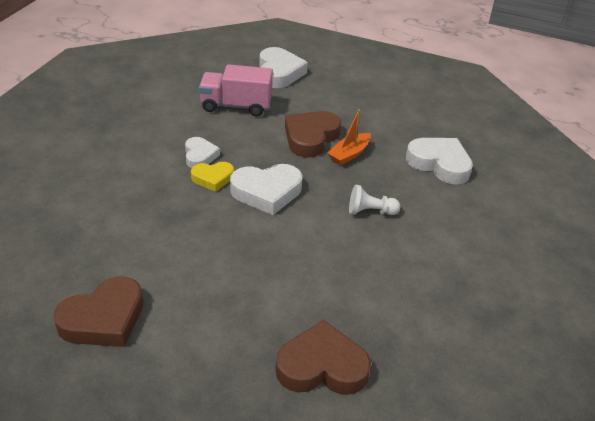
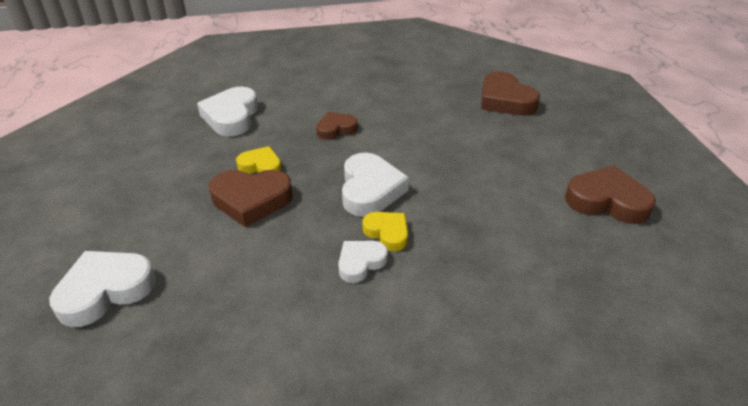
camera: 120 degrees left, 0 degrees up
pink truck [199,64,273,116] -> none
white heart [230,164,302,215] -> white heart turned 45 degrees clockwise [342,152,409,217]
orange boat [327,109,371,166] -> yellow heart [236,146,282,174]
white pawn [349,184,400,215] -> brown heart [316,112,358,140]

